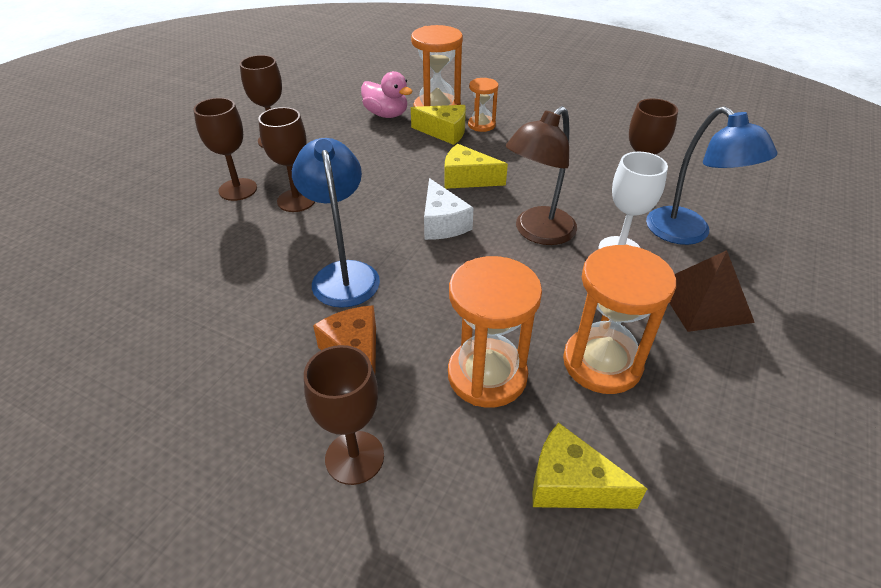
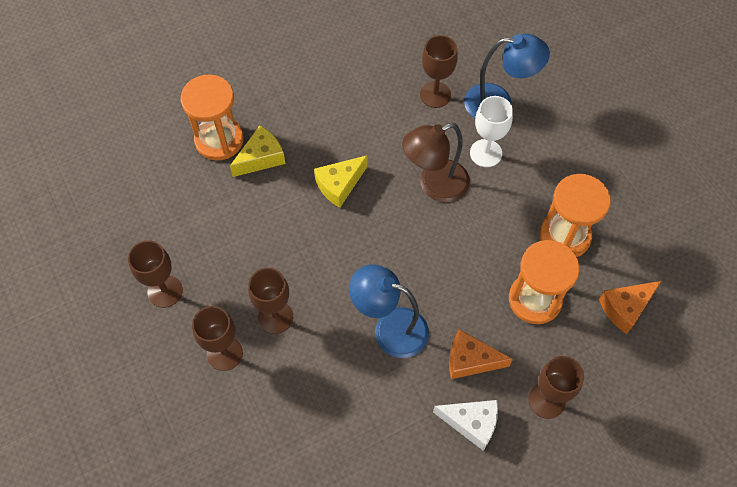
camera: 55 degrees left, 20 degrees up
pink duck [361,71,413,118] -> none
white cheese [424,178,474,240] -> white cheese moved to [433,400,498,451]
orange hourglass [468,78,498,132] -> none
brown lamp [506,106,577,245] -> brown lamp turned 75 degrees clockwise [402,123,470,202]
yellow cheese [533,423,647,509] -> orange cheese [599,281,661,334]
brown pyramid [669,250,755,332] -> none

